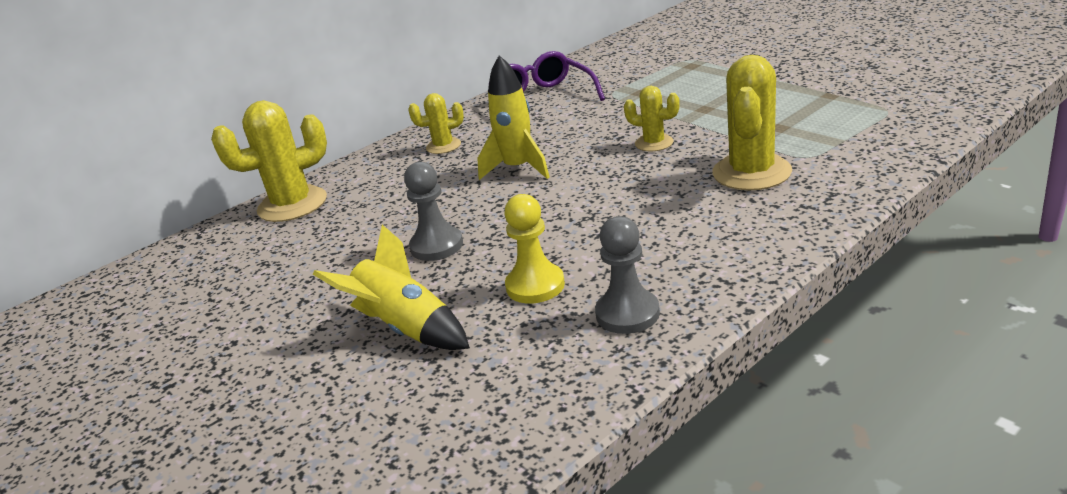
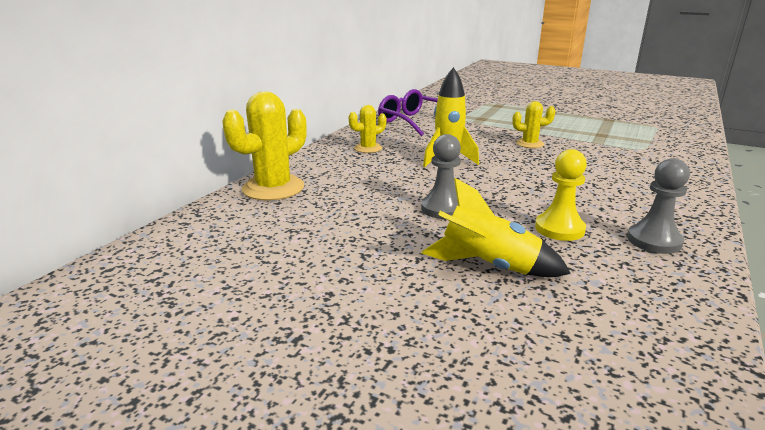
camera: 25 degrees left, 5 degrees down
yellow cactus [712,55,792,190] -> none

